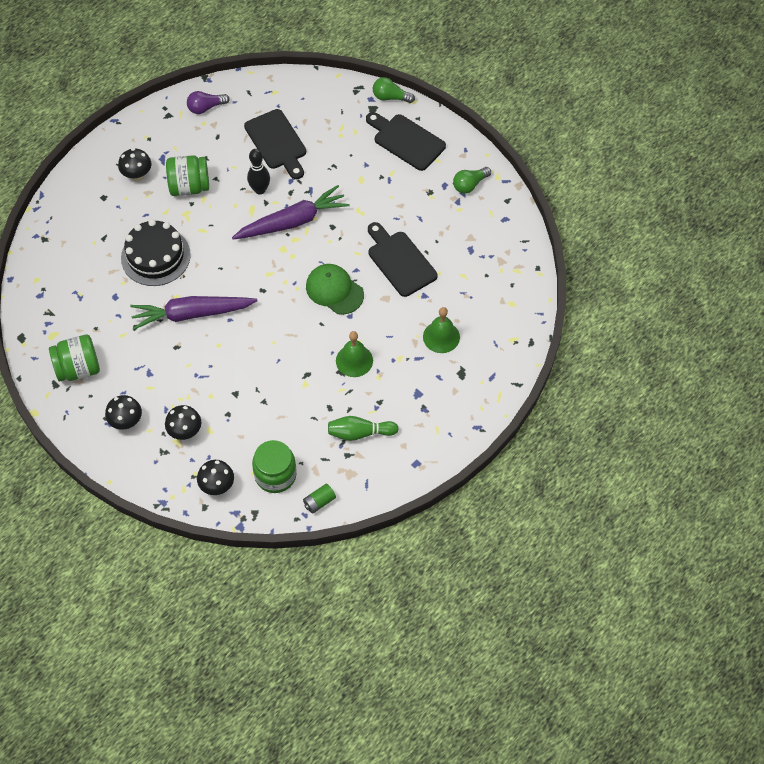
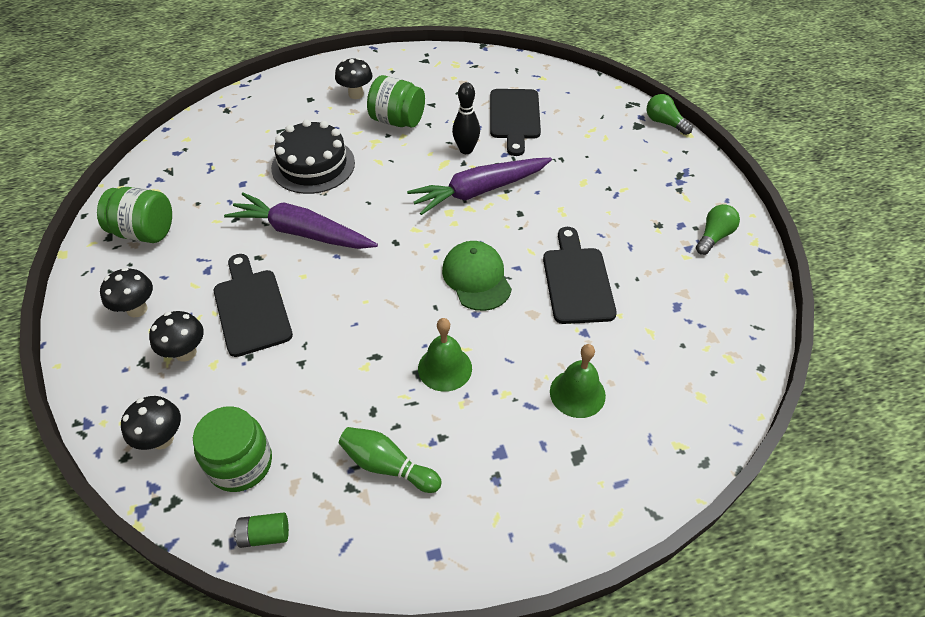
camera: 30 degrees right, 10 degrees down
purple light bulb [187,91,230,114] -> none
purple carrot [232,185,350,240] -> purple carrot turned 150 degrees clockwise [407,158,552,215]
black cutting board [366,112,446,171] -> black cutting board moved to [214,254,293,357]
green light bulb [453,167,491,194] -> green light bulb turned 135 degrees clockwise [696,204,740,255]

